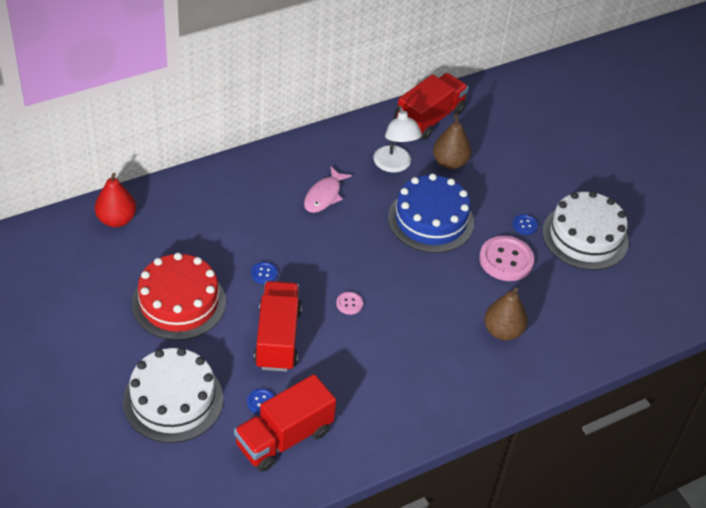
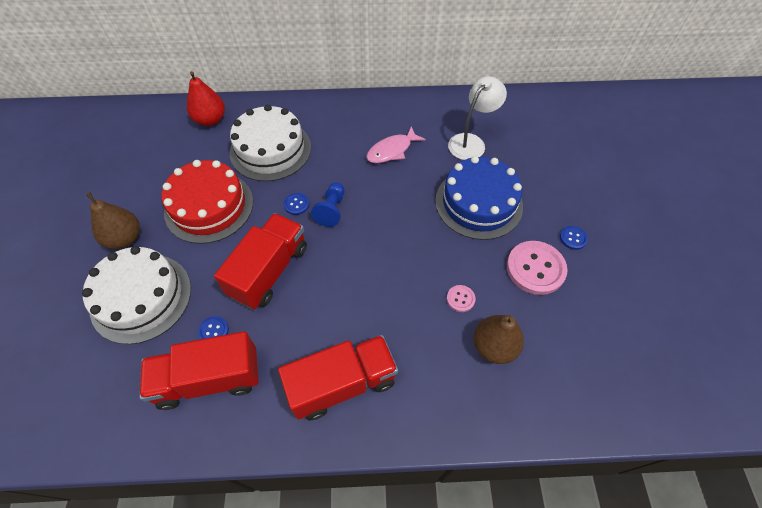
camera: 30 degrees right, 10 degrees up
pink button [336,292,363,315] -> pink button moved to [447,285,476,312]
white lamp [373,105,422,173] -> white lamp turned 150 degrees counterclockwise [448,76,507,160]
red truck [397,73,469,140] -> red truck moved to [278,335,398,420]
brown pear [433,114,471,169] -> brown pear moved to [86,192,140,249]
white cake [542,191,629,270] -> white cake moved to [230,104,311,181]
none -> blue pawn [311,182,344,227]

